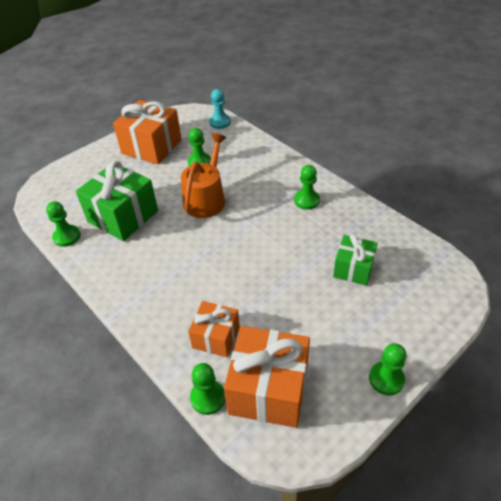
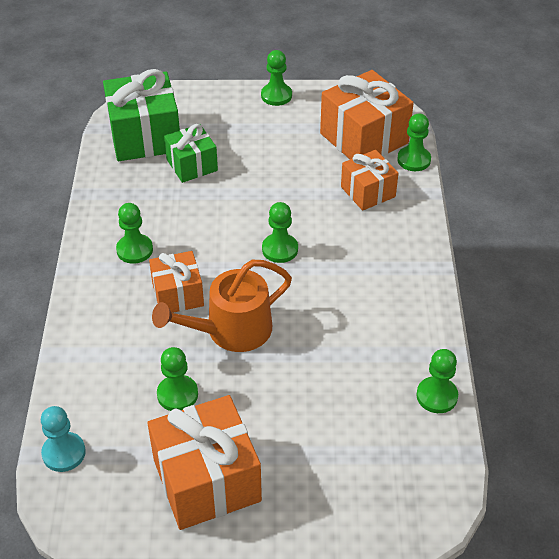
camera: 140 degrees left, 0 degrees up
green gift [76,161,158,241] -> green gift moved to [103,69,180,161]
none -> orange gift [149,251,204,313]
none -> green pawn [262,202,298,263]

